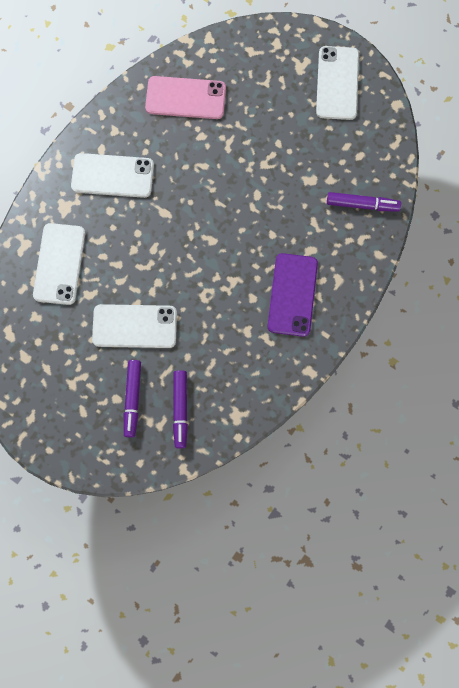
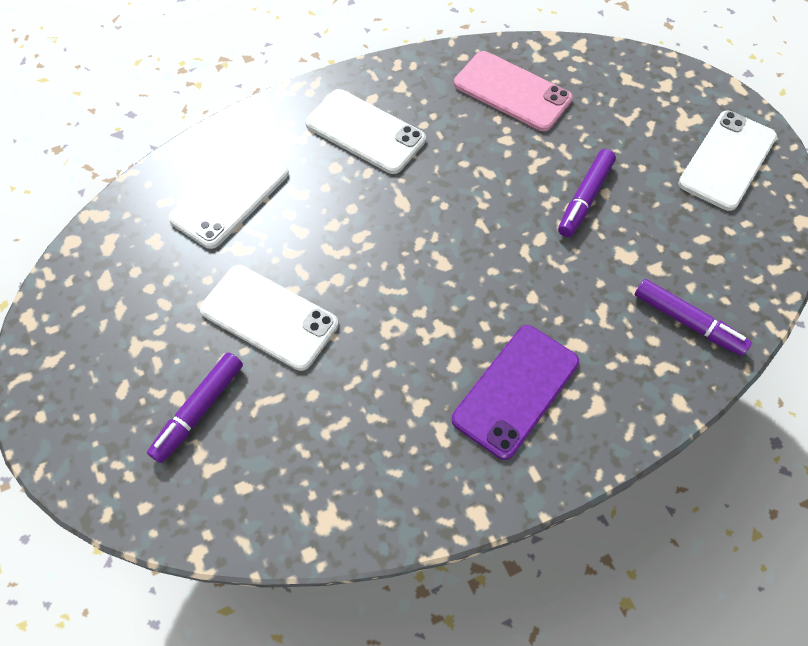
camera: 30 degrees right, 15 degrees down
purple marker [173,370,188,448] -> purple marker moved to [558,149,616,237]

